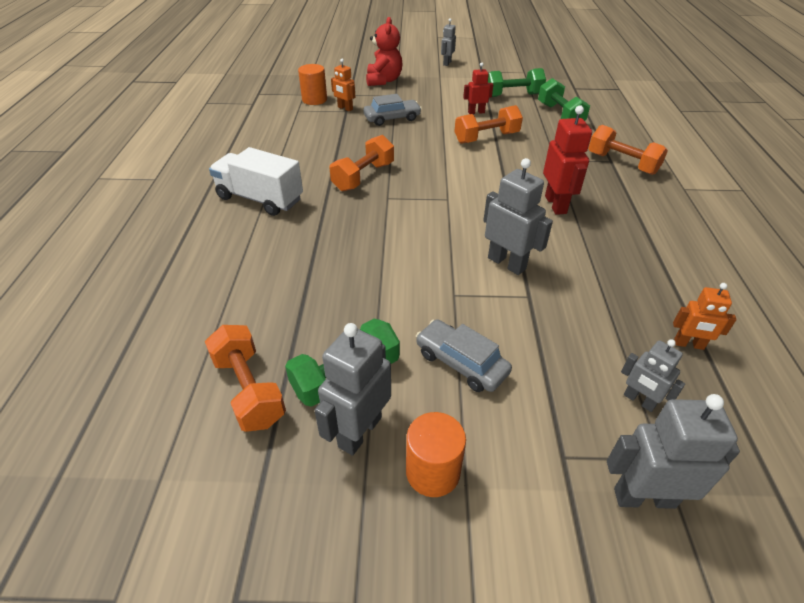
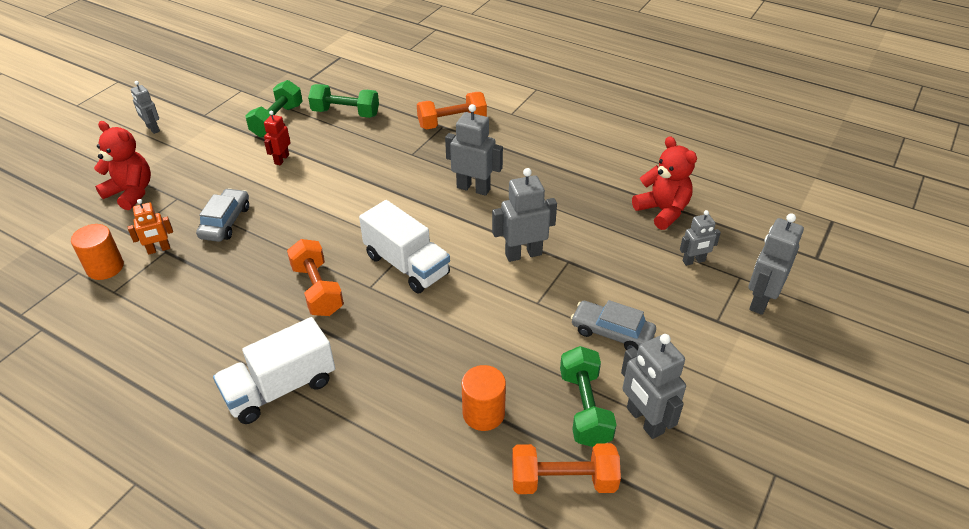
camera: 60 degrees left, 0 degrees up
orange cylinder [406,412,466,497] -> orange cylinder moved to [462,365,506,431]
grey car [416,319,512,392] -> grey car turned 45 degrees clockwise [571,300,656,351]
orange dumbbell [454,105,523,144] -> none
red robot [543,105,592,215] -> grey robot [445,104,503,196]
orange robot [673,283,737,350] -> red teddy bear [632,136,697,230]
none -> white truck [359,200,450,294]

